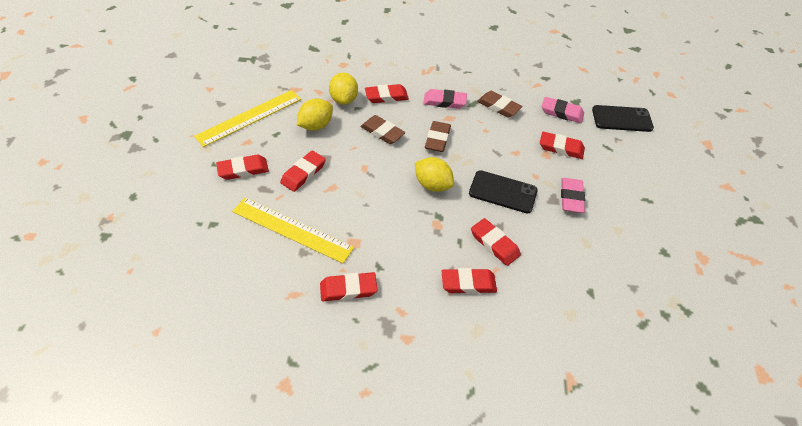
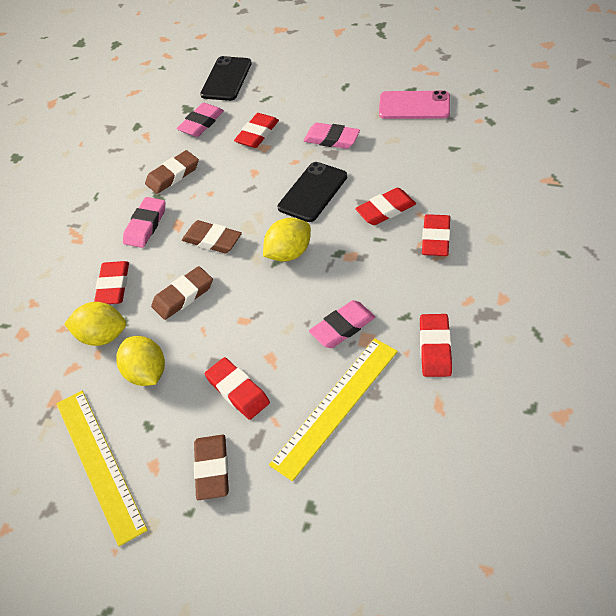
camera: 70 degrees left, 0 degrees up
red eraser [216,155,269,180] -> brown eraser [194,435,229,500]
none -> pink eraser [309,300,376,348]
none -> pink phone [379,90,450,119]

